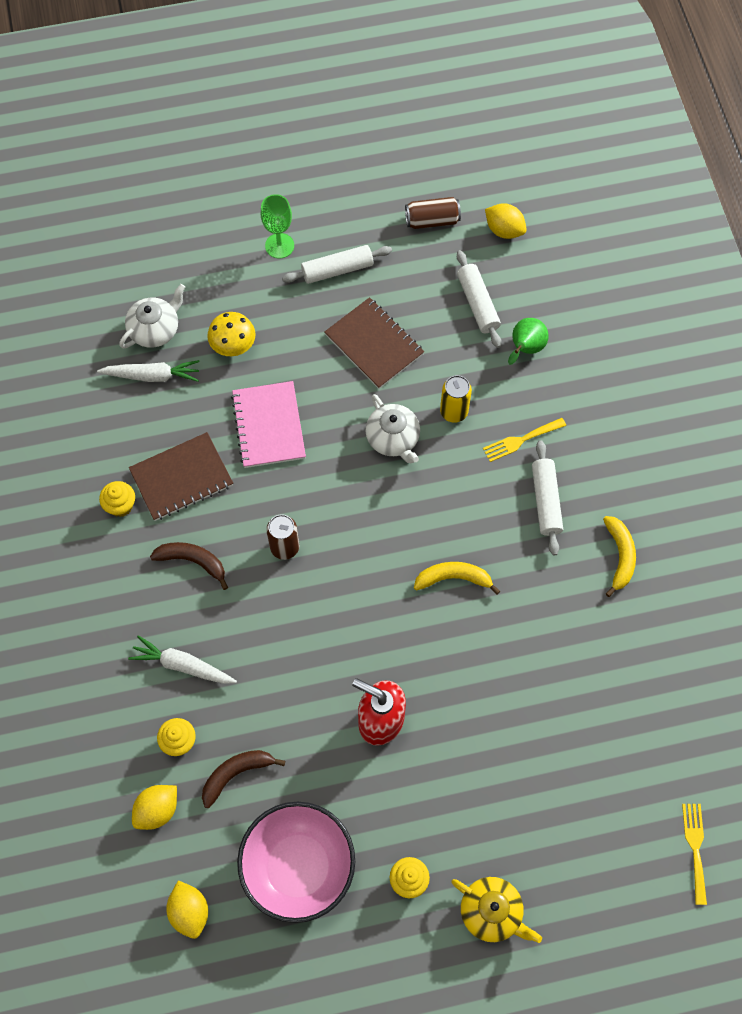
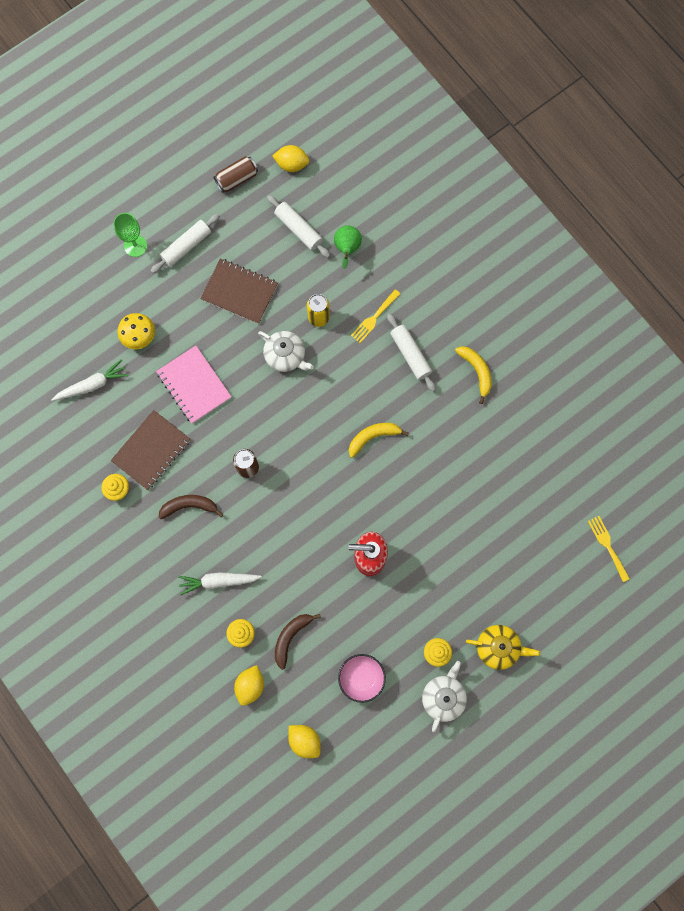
camera: 25 degrees left, 10 degrees up
white teapot [119,284,185,348] -> white teapot moved to [422,661,467,732]
pink bowl [237,802,355,923] -> pink bowl [338,654,386,703], size x0.57

